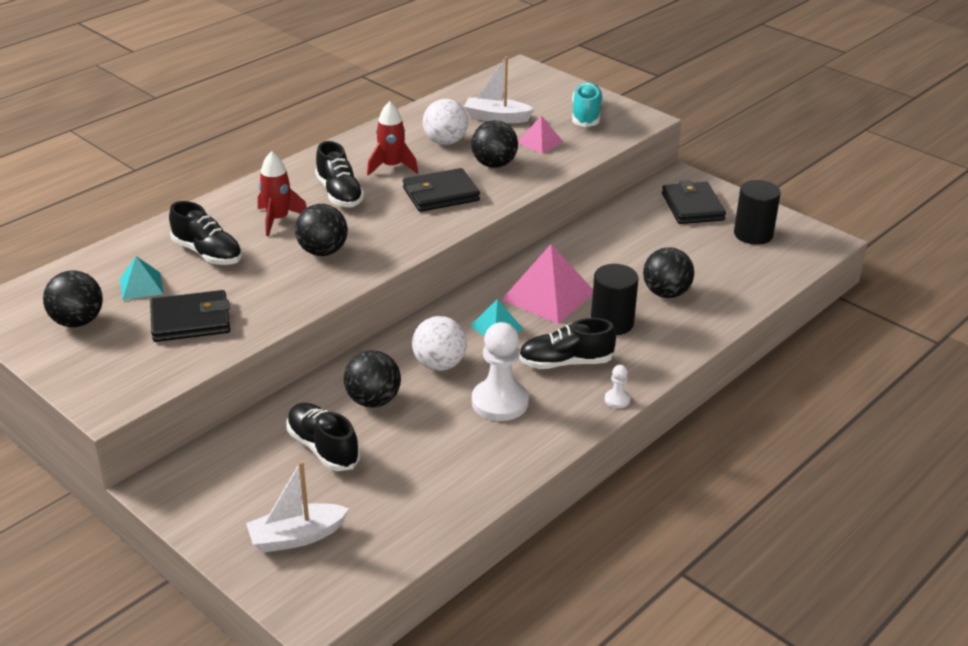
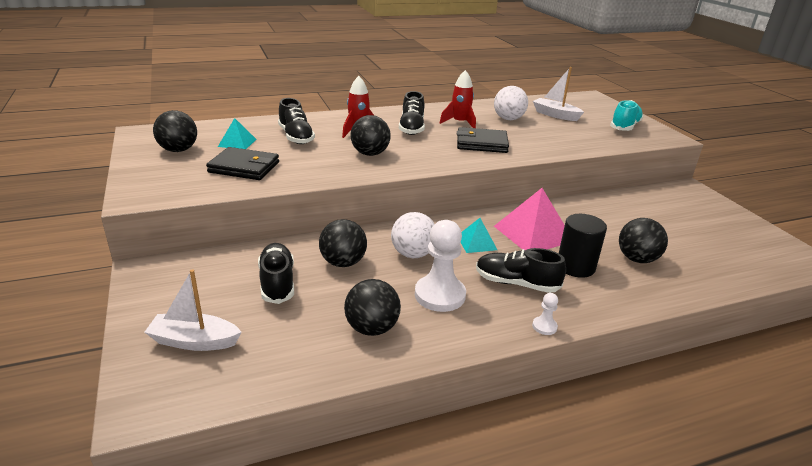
camera: 25 degrees right, 5 degrees down
black ball [471,120,518,168] -> black ball moved to [344,279,401,336]
pink pyramid [518,115,563,154] -> none
black wallet [662,180,726,224] -> none
black cylinder [734,180,781,245] -> none

